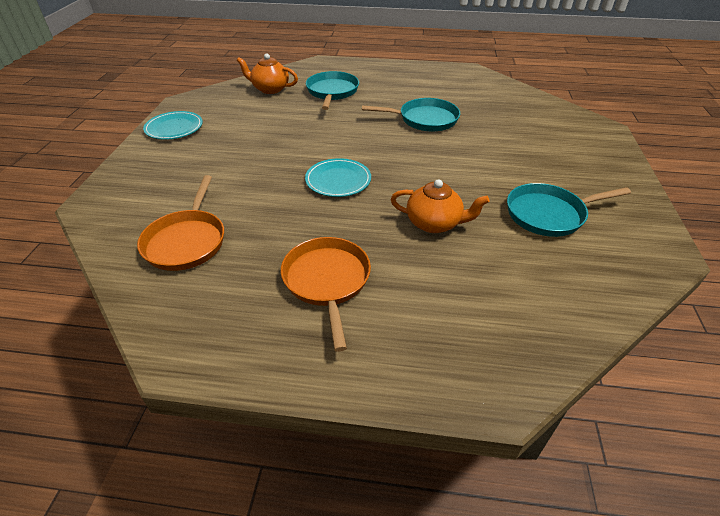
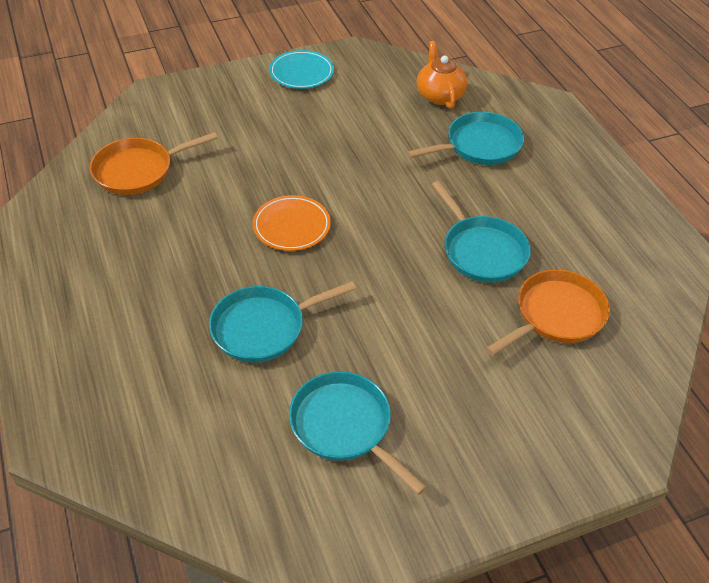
camera: 60 degrees right, 5 degrees up
orange pan [281,237,371,352] -> orange pan moved to [486,269,610,356]
turquoise plate [305,158,371,197] -> orange plate [253,195,331,251]
orange teapot [390,179,489,233] -> turquoise pan [209,281,356,363]

